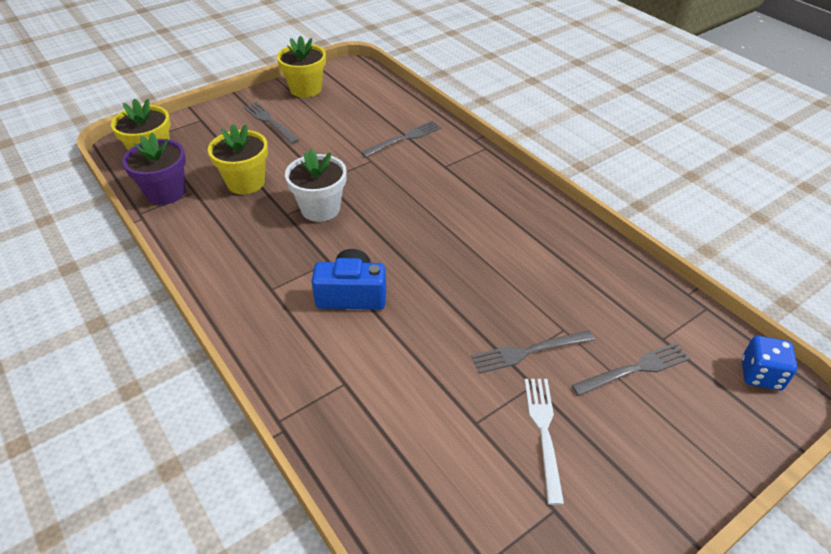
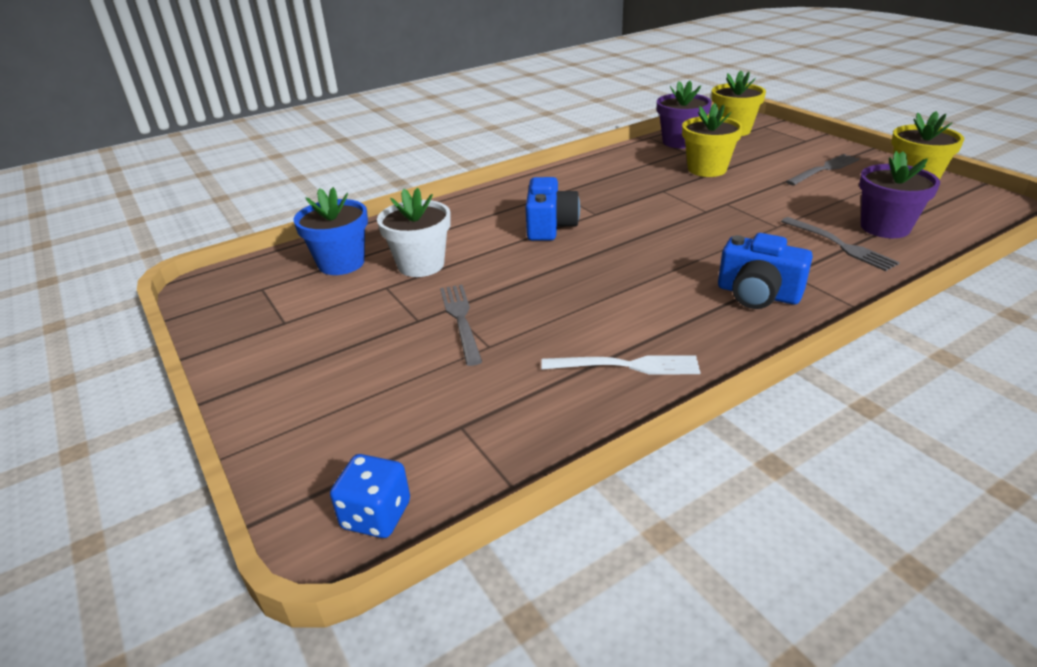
camera: 95 degrees right, 10 degrees down
white flower pot [285,148,346,222] -> white flower pot moved to [377,188,451,277]
white fork [525,379,564,505] -> white fork moved to [541,355,700,375]
grey fork [572,342,691,396] -> none
none -> blue flower pot [293,187,368,275]
none -> blue camera [718,233,813,309]
none -> purple flower pot [859,151,940,238]

